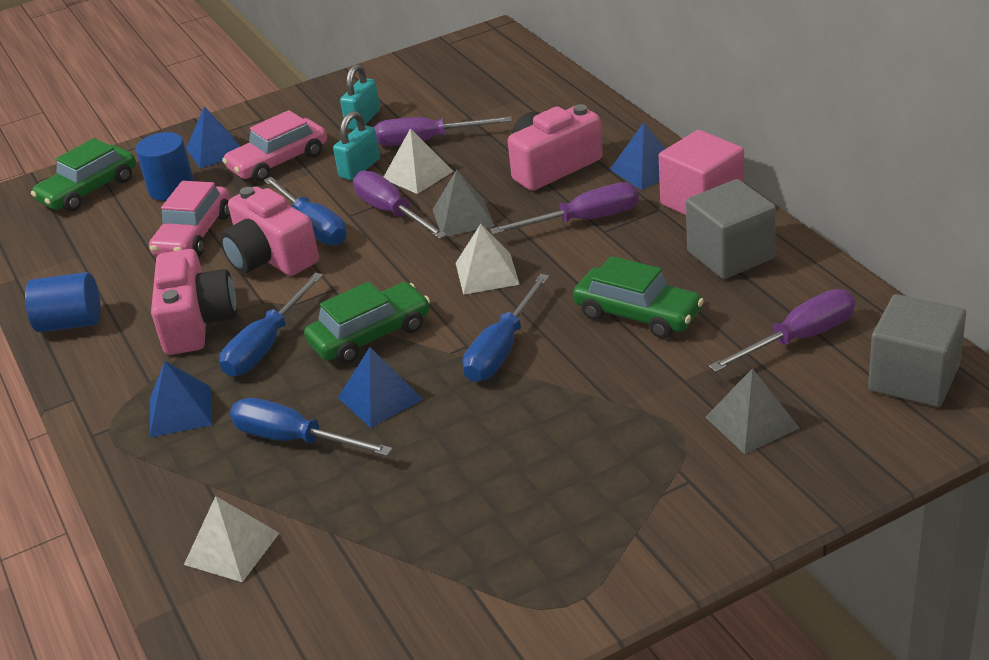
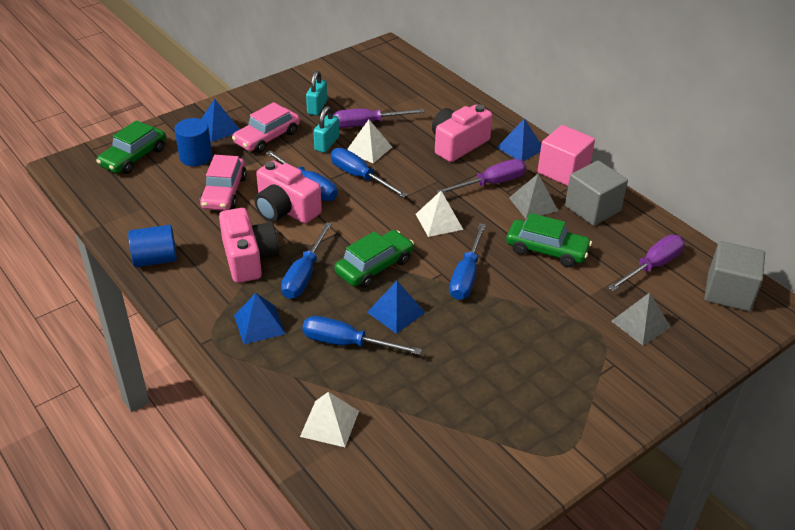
camera: 15 degrees left, 5 degrees up
purple screwdriver [353,170,447,239] -> blue screwdriver [331,148,408,198]
grey pyramid [433,170,495,237] -> grey pyramid moved to [509,174,558,219]

